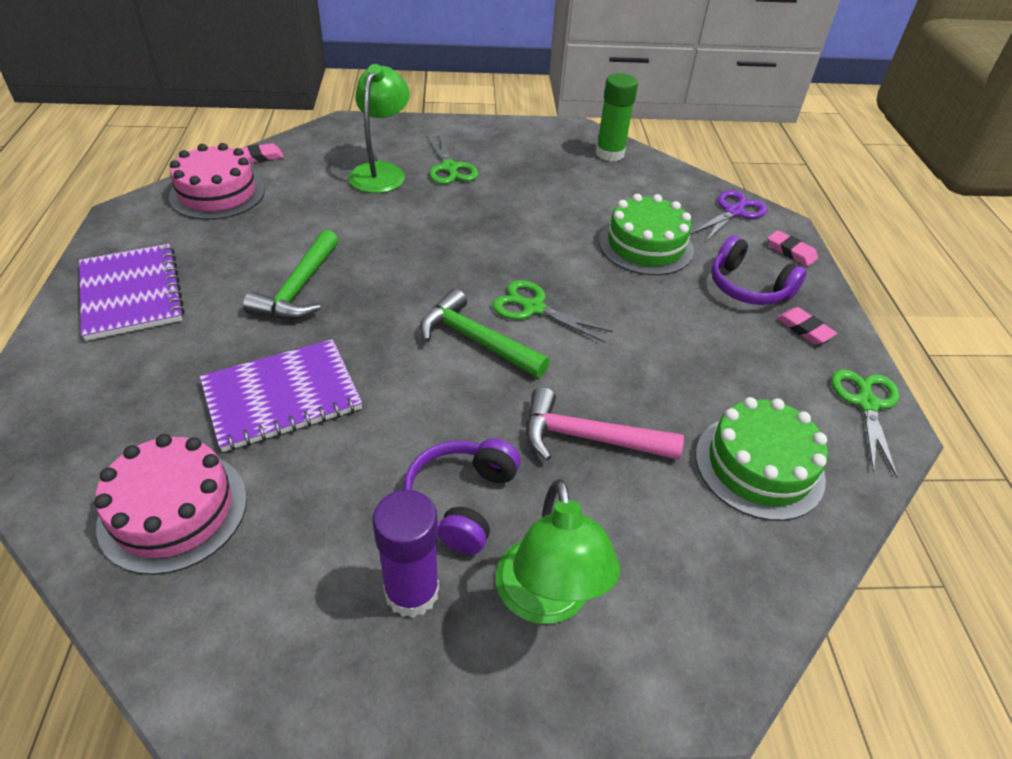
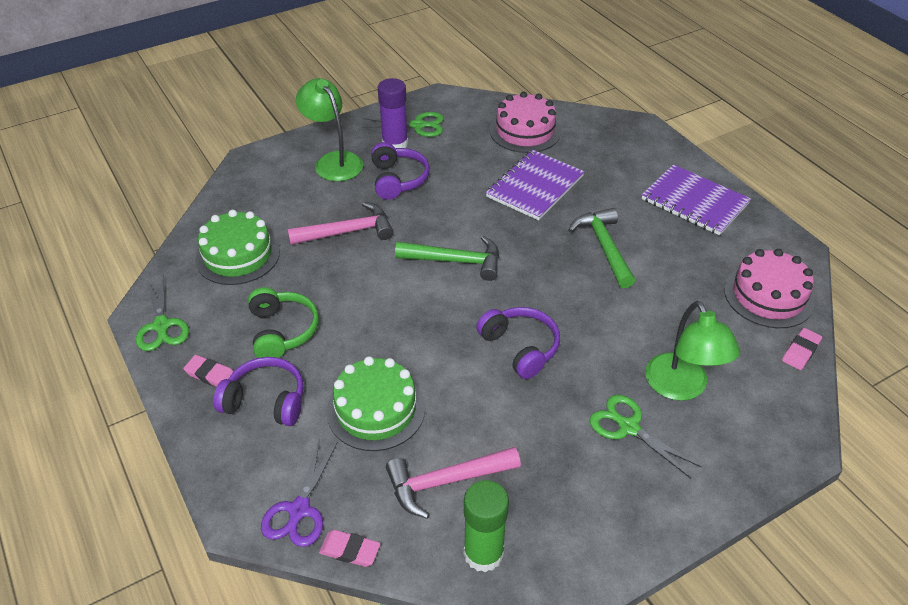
camera: 155 degrees right, 0 degrees up
green scissors [492,280,613,343] -> green scissors moved to [362,112,444,137]
pink eraser [768,230,818,266] -> pink eraser moved to [319,530,380,567]
none -> green headphones [248,287,319,358]
none -> pink hammer [386,447,521,519]
none -> purple headphones [476,307,560,379]

